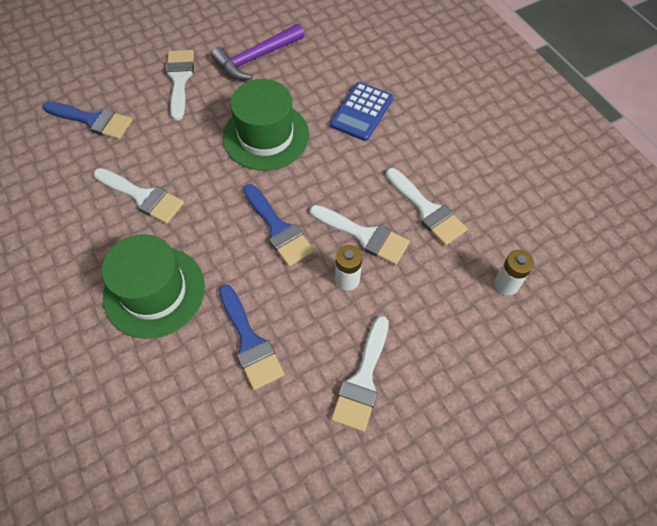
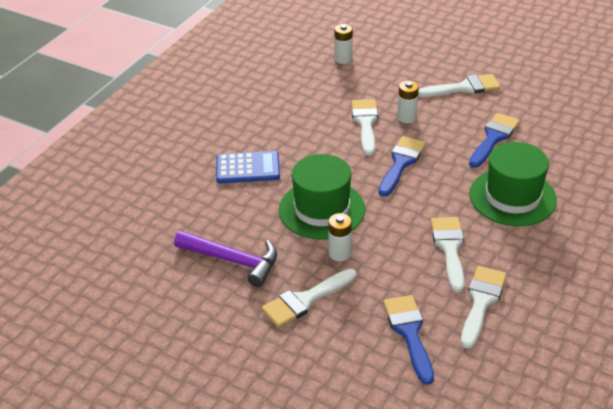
camera: 120 degrees left, 20 degrees down
white brush [386,168,467,246] -> white brush moved to [461,266,507,349]
none -> white battery [328,213,352,261]

